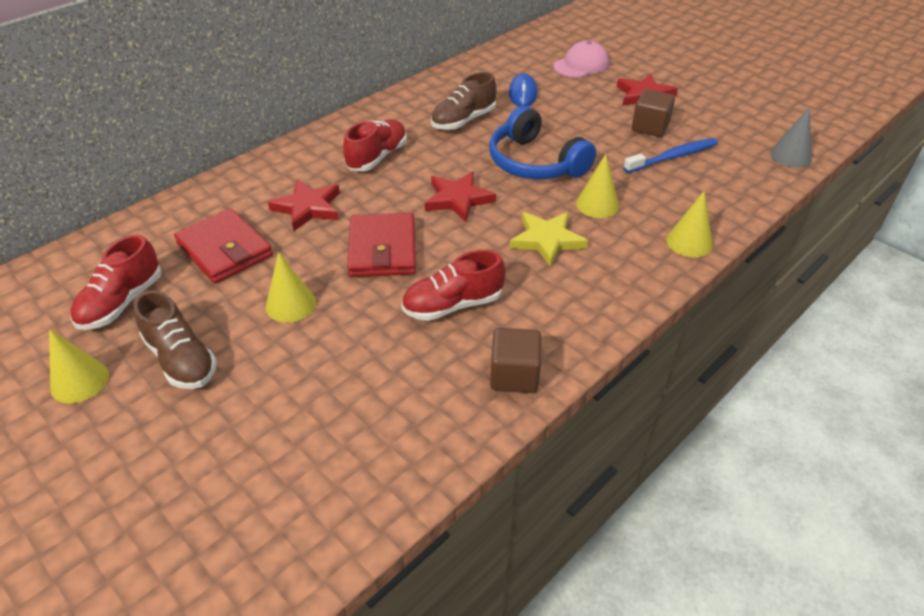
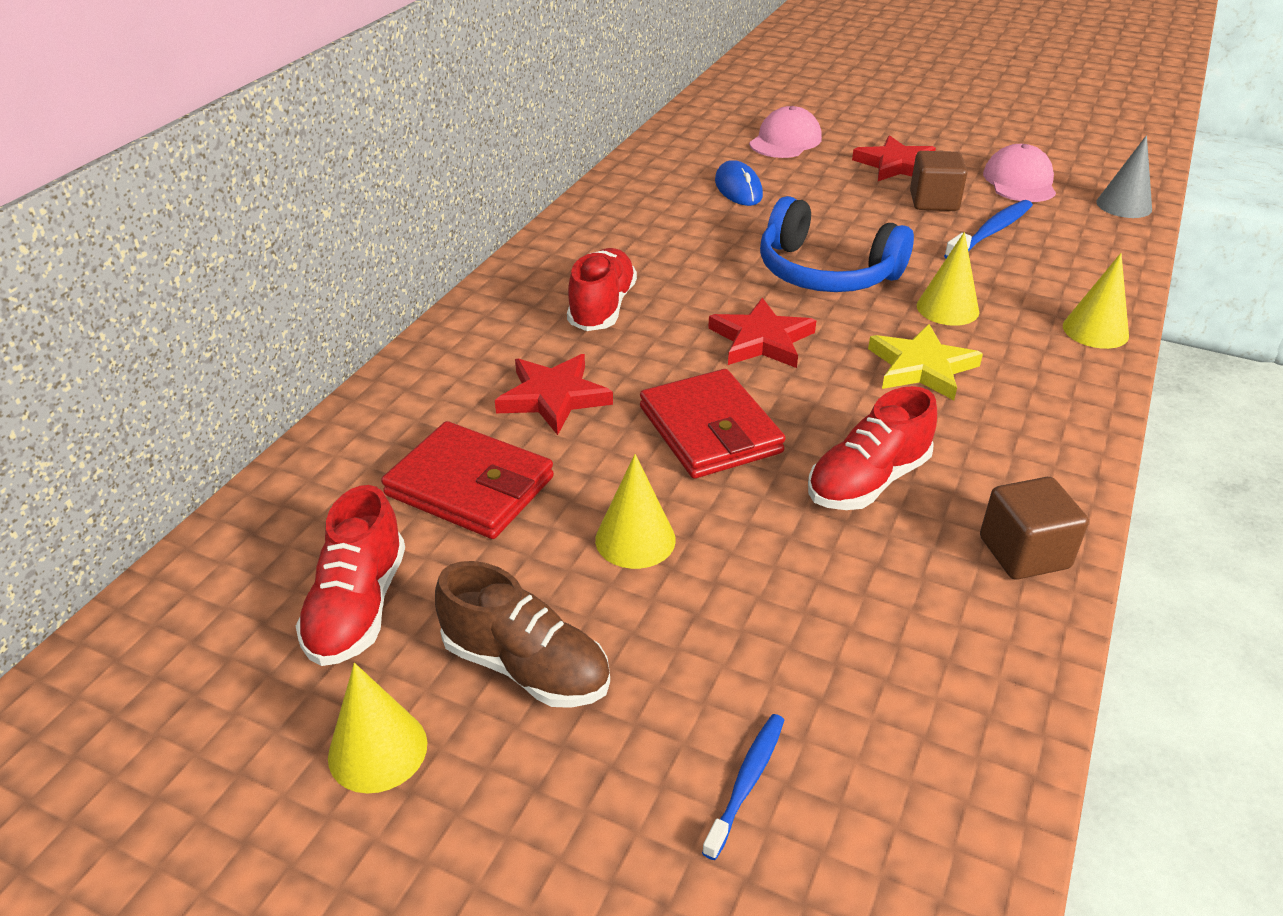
camera: 20 degrees left, 5 degrees down
brown shoe [431,72,496,130] -> none
none -> blue toothbrush [702,714,784,860]
none -> pink cap [983,144,1056,202]

